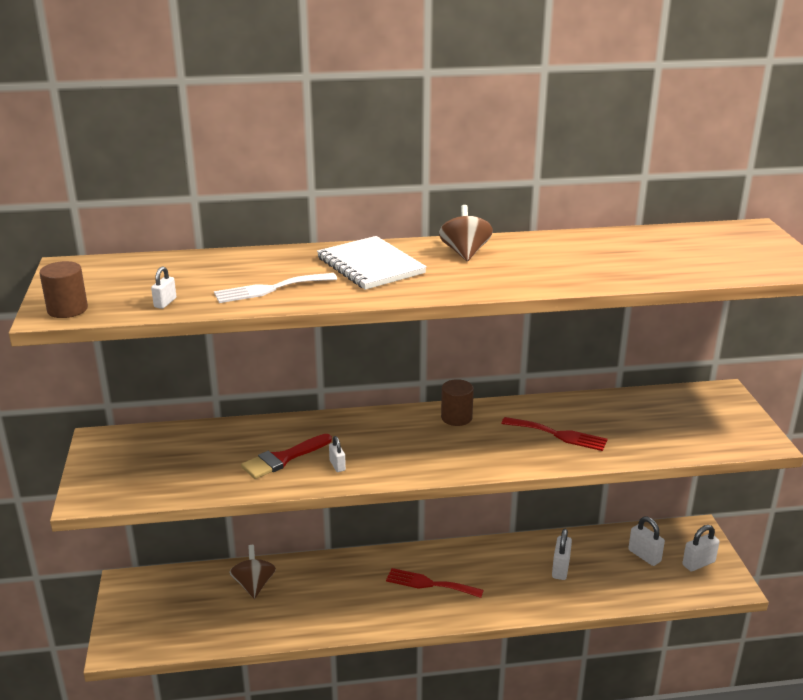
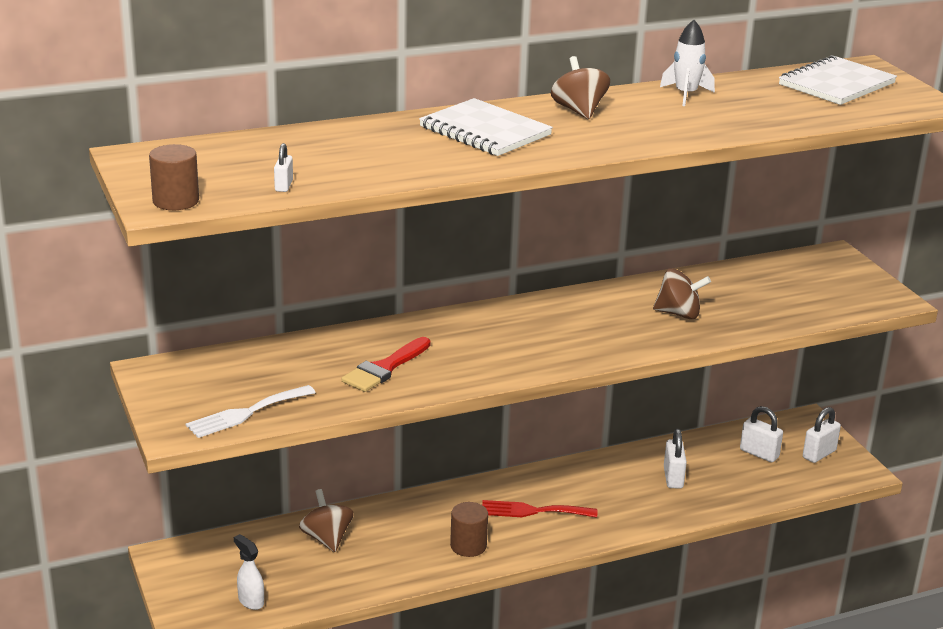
camera: 15 degrees left, 0 degrees up
white fork [214,273,337,303] -> white fork moved to [186,385,316,438]
white padlock [329,436,346,472] -> none
brown cylinder [441,379,474,426] -> brown cylinder moved to [450,502,488,557]
red fork [501,417,607,451] -> brown spinning top [653,268,711,319]
none -> white spray bottle [234,534,264,610]
none -> white rocket [660,20,715,106]
none -> white notebook [779,55,897,105]

